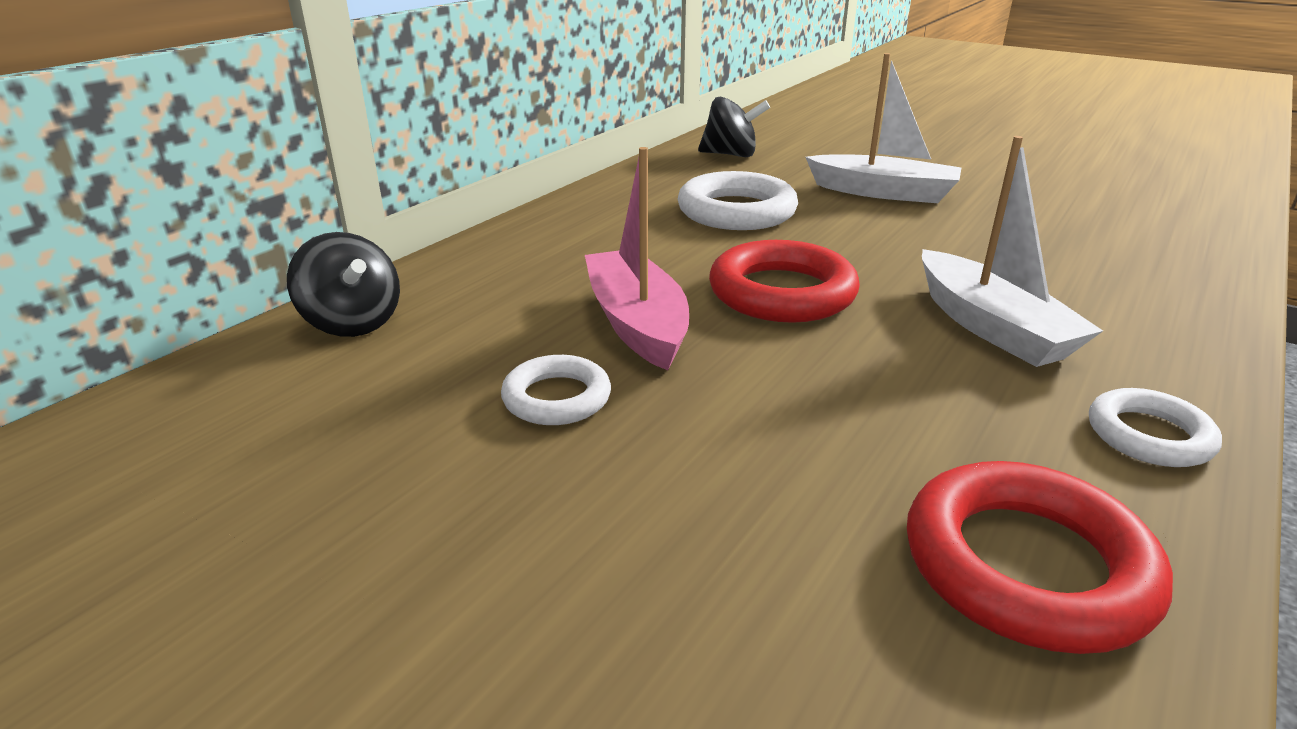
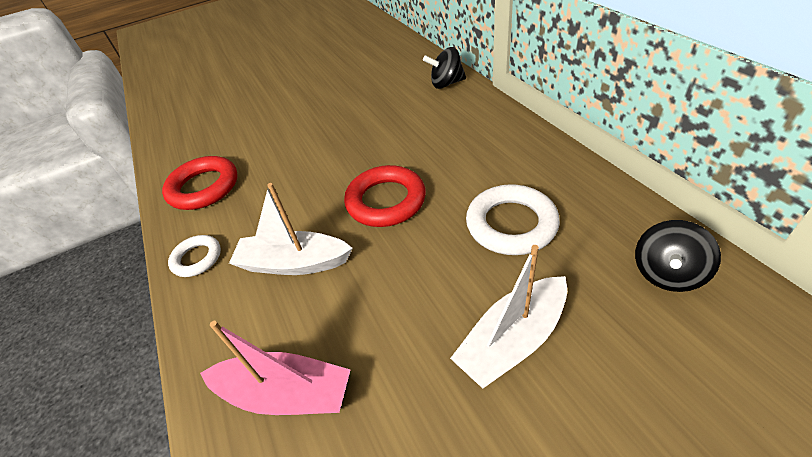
camera: 125 degrees right, 15 degrees up
white ring [501,355,611,425] -> none
pink boat [585,147,689,370] -> pink boat moved to [200,321,351,415]

